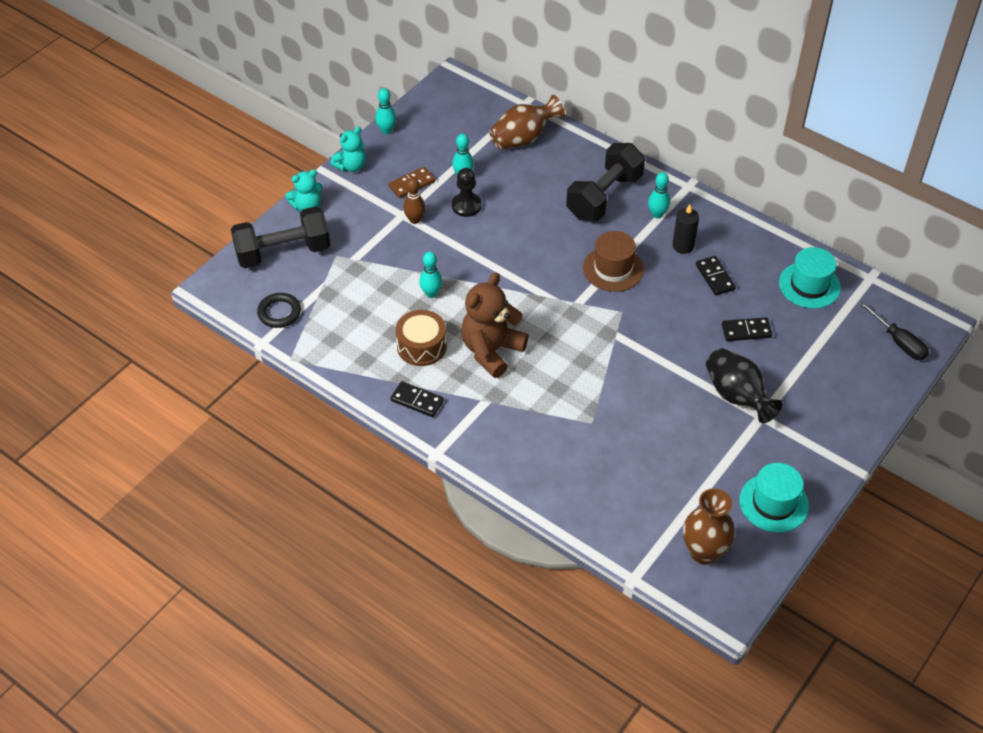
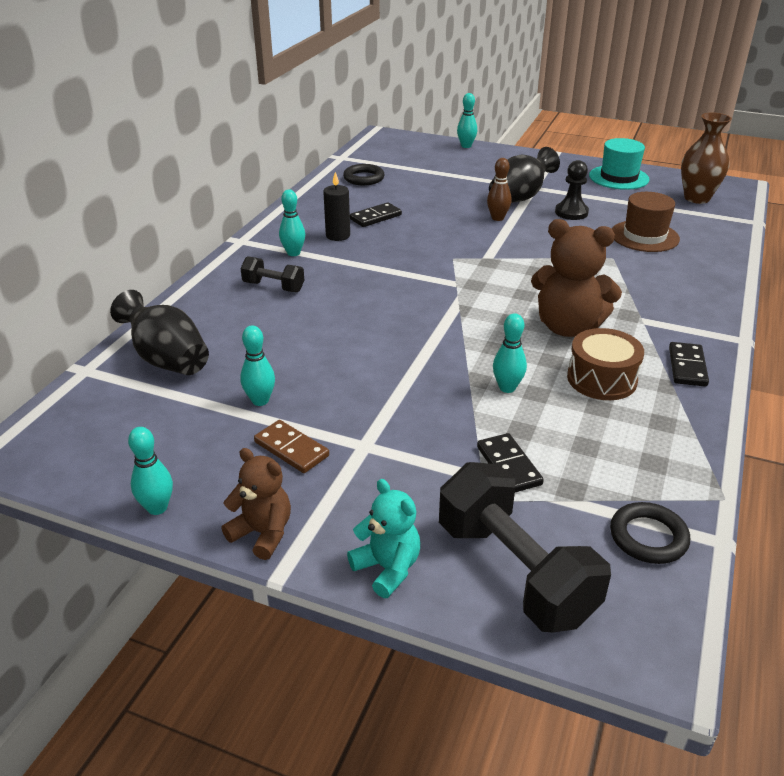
camera: 105 degrees left, 15 degrees down
turquoise teddy bear [330,126,366,172] -> brown teddy bear [221,448,291,560]
brown bowling pin [403,178,425,224] -> brown bowling pin moved to [487,158,512,221]
black pawn [452,168,482,217] -> black pawn moved to [555,160,589,220]
brown vase [489,95,565,149] -> black vase [110,290,209,375]
black dumbbell [566,143,645,221] -> black dumbbell [240,256,304,292], size x0.52
brown hat [583,231,644,292] -> brown hat moved to [612,192,680,252]
black domino [722,317,772,341] -> black domino moved to [477,433,544,492]
turquoise hat [779,247,841,309] -> black ring [343,164,385,185]
black screwdriver [859,301,929,360] -> none
none -> turquoise bowling pin [457,93,477,148]

